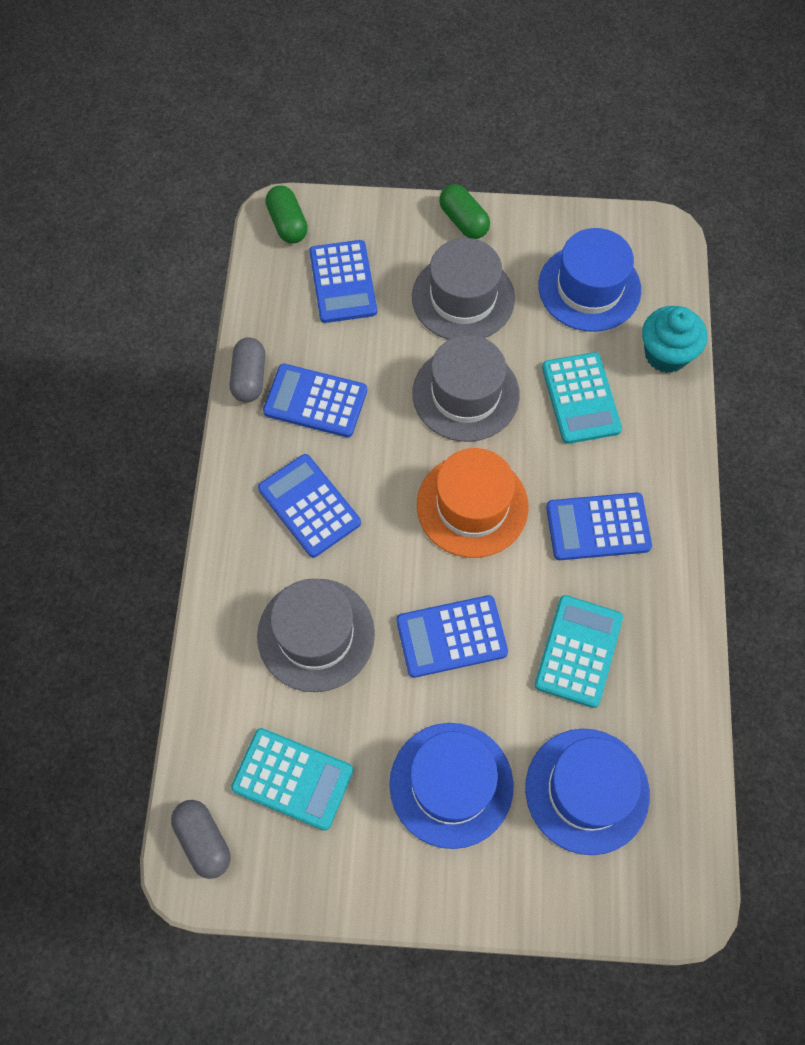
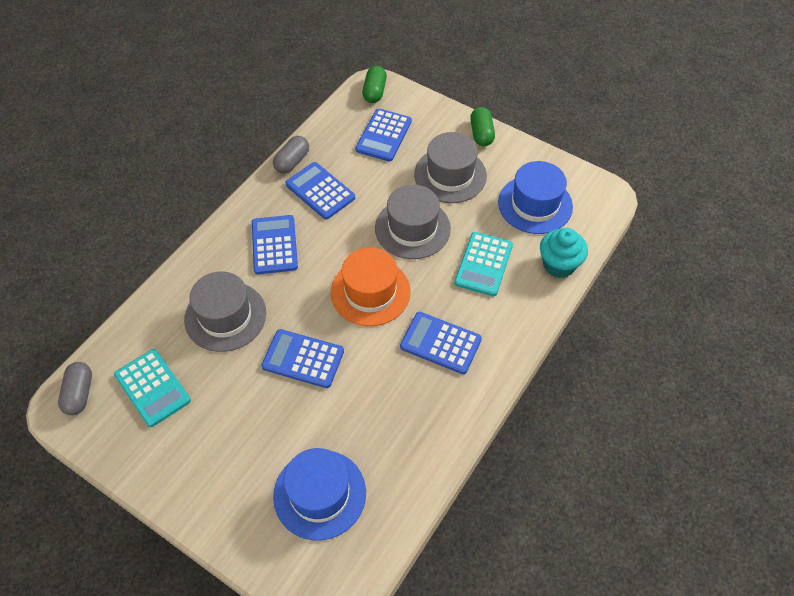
camera: 30 degrees right, 10 degrees down
blue hat [389,723,514,849] -> none
turquoise calculator [535,595,623,708] -> none

